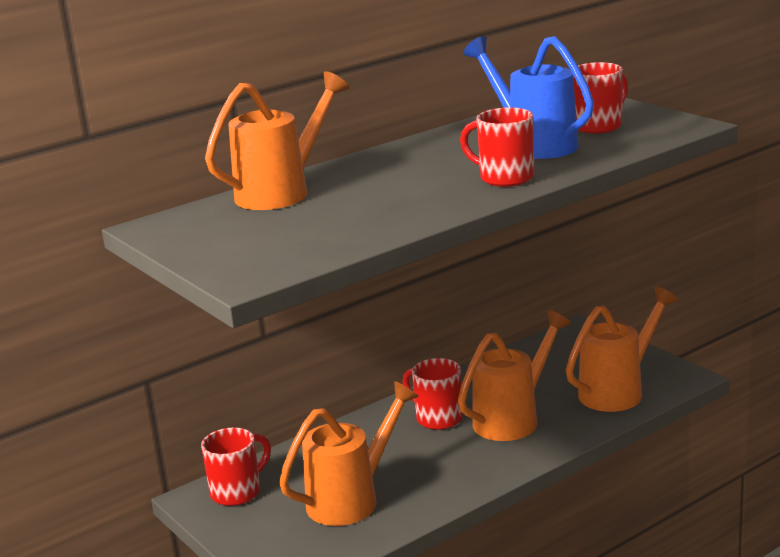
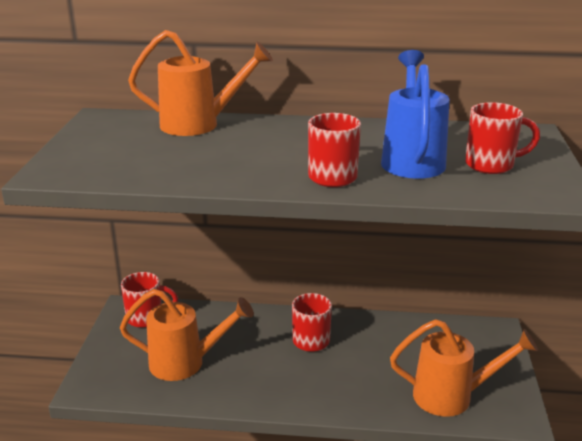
camera: 40 degrees right, 5 degrees up
orange watering can [458,310,571,441] -> none

